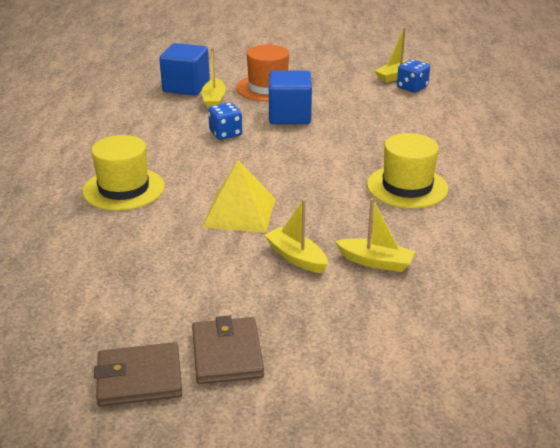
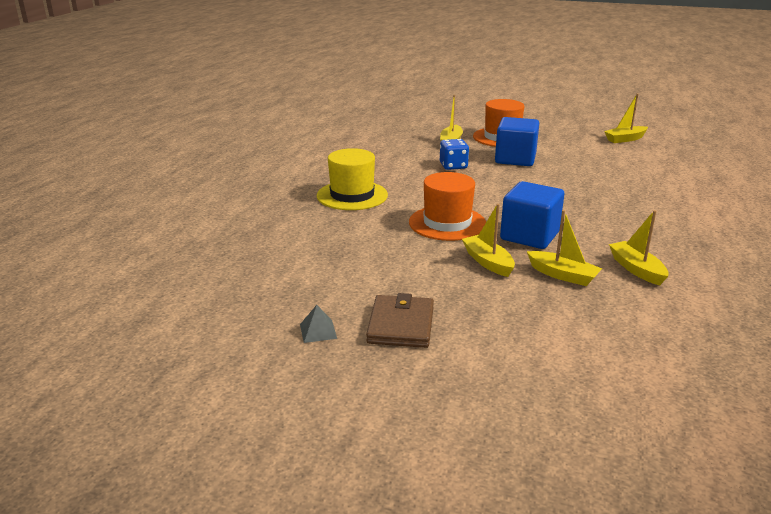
camera: 15 degrees right, 5 degrees down
brown wallet [94,342,182,407] -> grey pyramid [300,305,337,343]
blue cube [159,43,210,95] -> blue cube moved to [500,181,564,249]
yellow pyramid [203,160,275,233] -> orange hat [409,172,486,241]
yellow hat [367,133,448,208] -> none
blue dice [397,59,430,93] -> none
none -> yellow boat [609,210,668,285]

